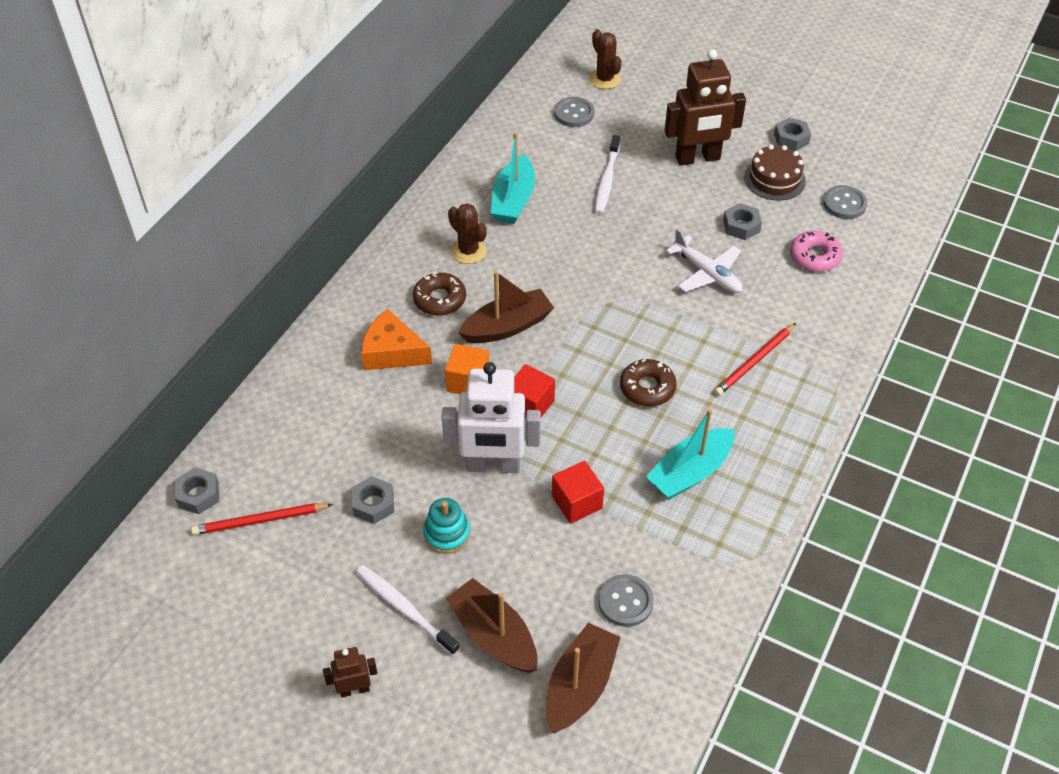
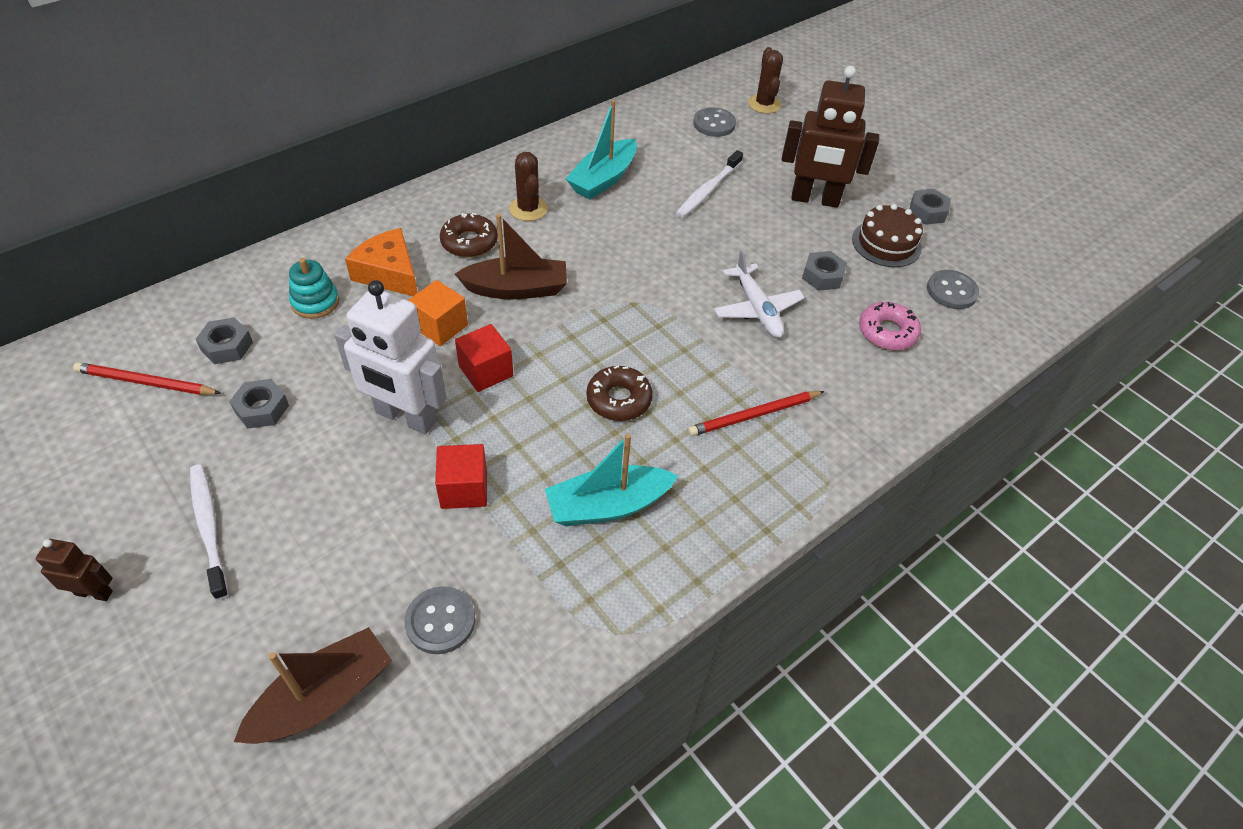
camera: 20 degrees right, 0 degrees up
grey nut [175,467,219,514] -> grey nut moved to [196,317,253,364]
turquoise stacking toy [423,498,470,554] -> turquoise stacking toy moved to [289,258,339,319]
brown boat [446,578,538,673] -> none

